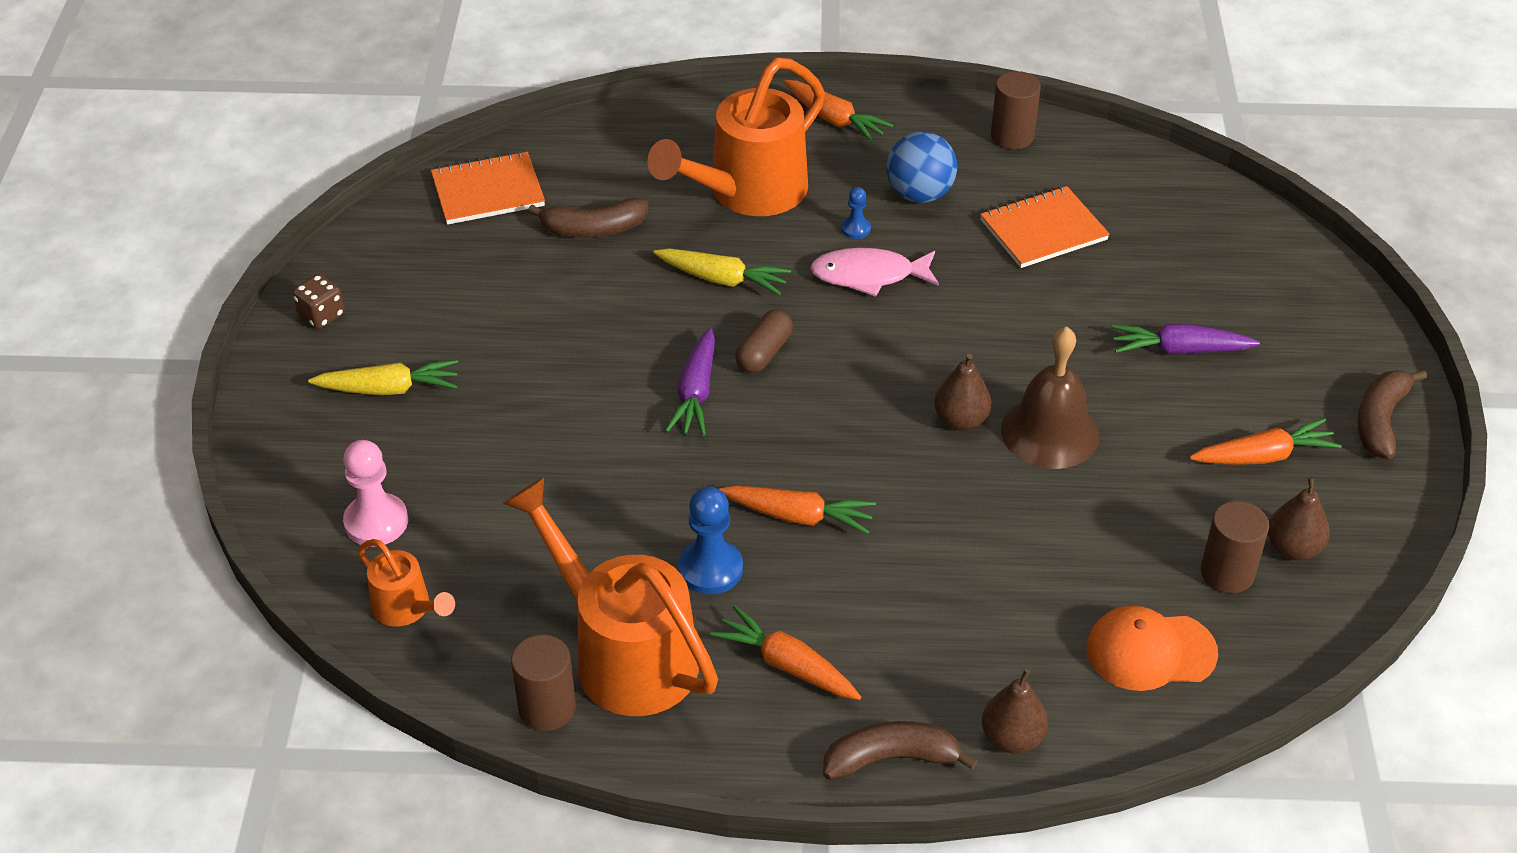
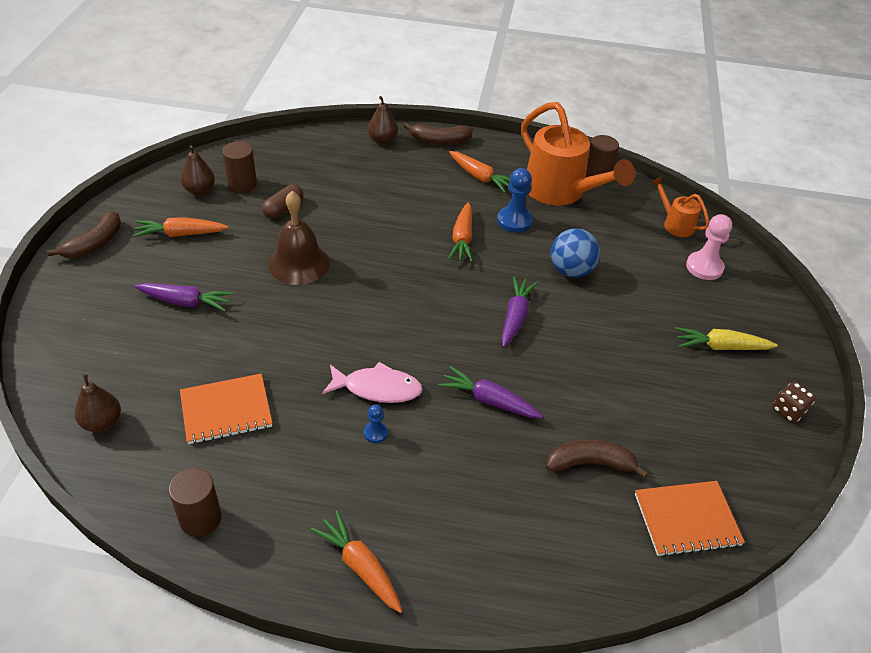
camera: 175 degrees left, 0 degrees up
orange watering can [647,57,825,216] -> none
yellow carrot [654,248,791,295] -> purple carrot [438,366,543,418]
orange carrot [719,485,876,534] -> orange carrot turned 105 degrees counterclockwise [448,202,473,262]
brown capsule [735,310,793,373] -> brown capsule moved to [262,184,303,219]
blue ball [887,132,957,203] -> blue ball moved to [550,228,600,278]
brown pear [934,354,992,430] -> brown pear moved to [75,374,121,432]
orange cap [1086,606,1218,691] -> none

